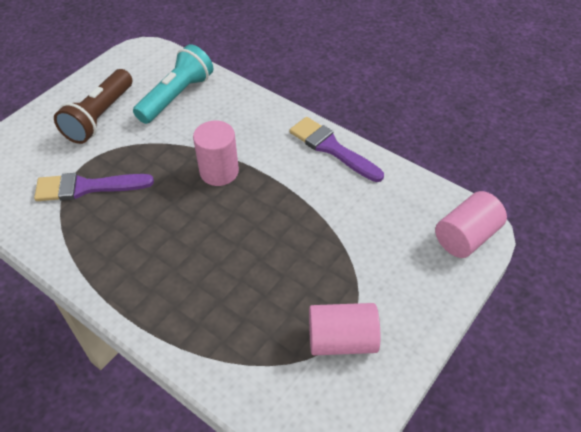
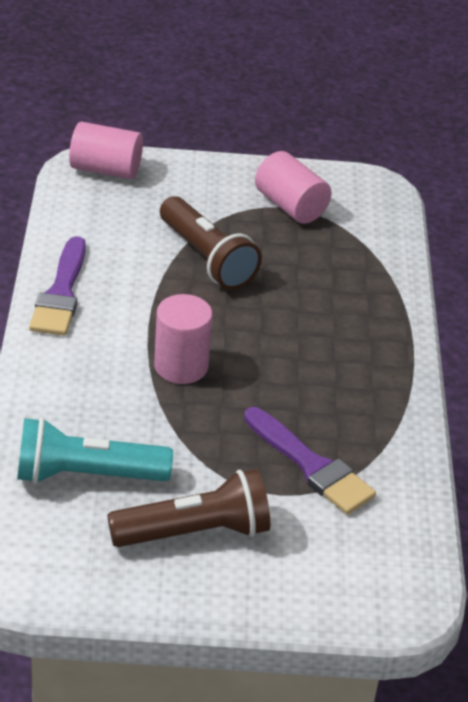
camera: 130 degrees left, 10 degrees down
none -> brown flashlight [160,196,262,290]

